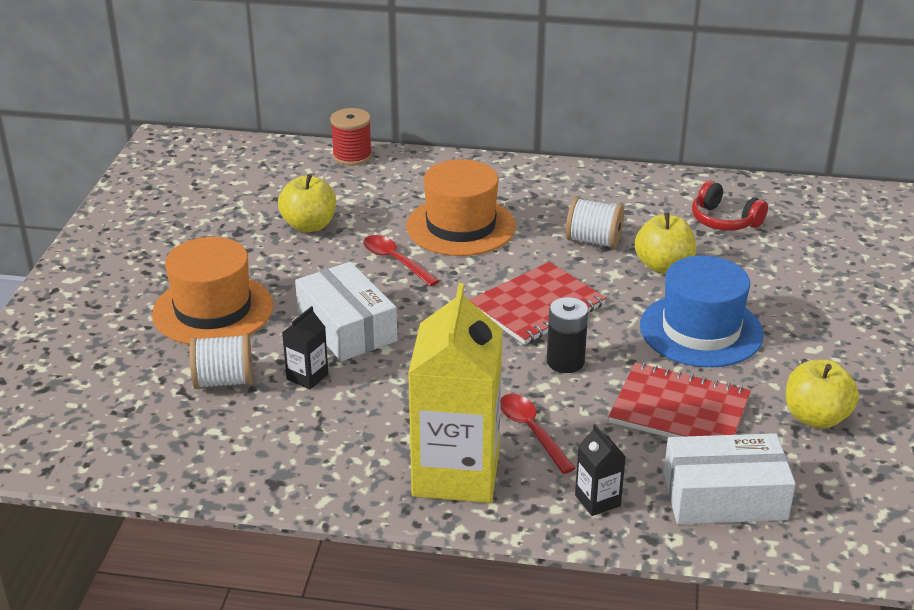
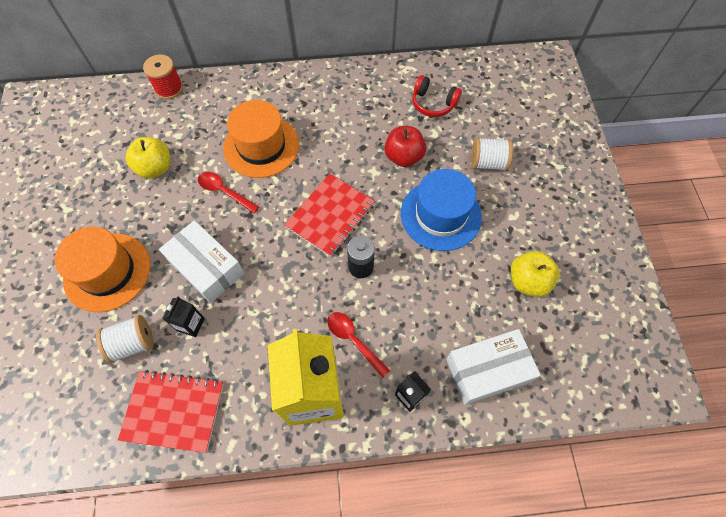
camera: 15 degrees left, 30 degrees up
white spool [566,197,624,248] -> white spool moved to [471,137,513,171]
red notebook [609,362,751,437] -> red notebook moved to [118,370,224,453]
yellow apple [635,212,696,274] -> red apple [384,126,426,167]

